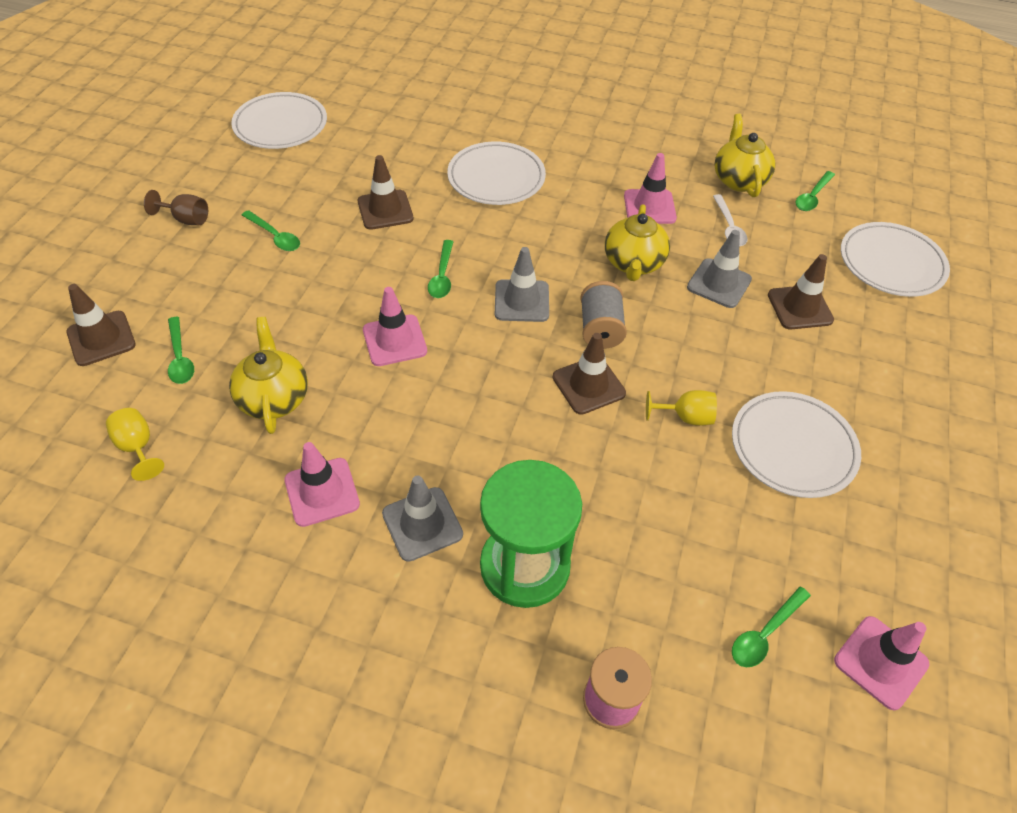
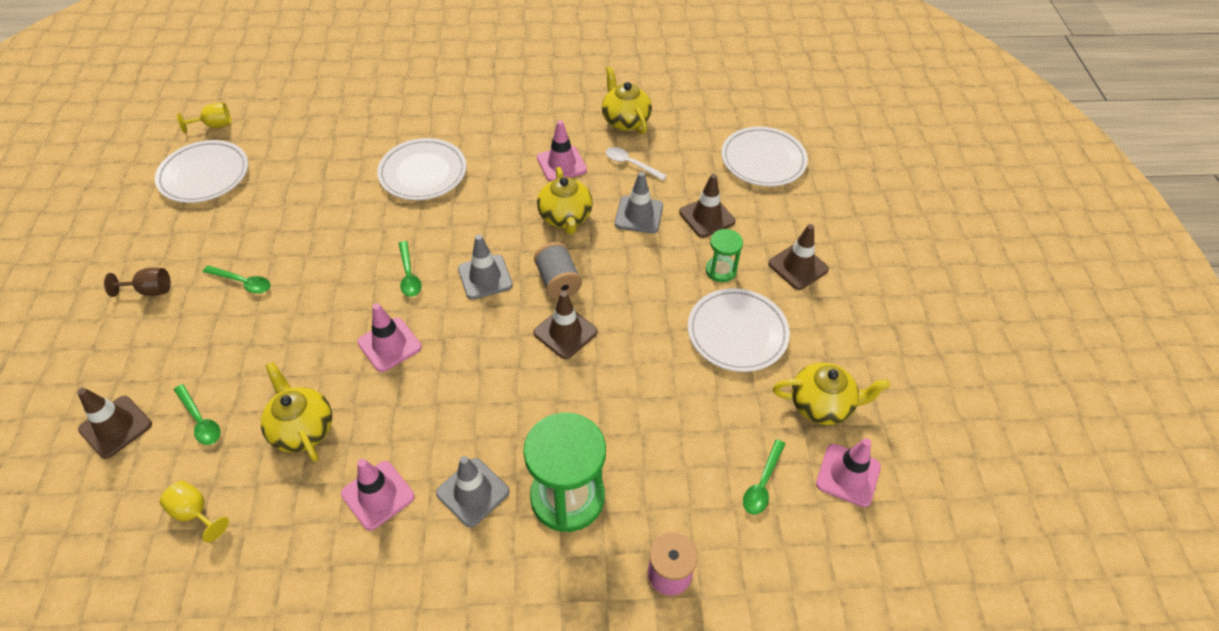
camera: 20 degrees left, 0 degrees up
brown traffic cone [358,155,413,230] -> brown traffic cone moved to [768,224,829,290]
yellow goblet [646,390,717,426] -> yellow goblet moved to [177,103,232,133]
white spoon [713,194,748,246] -> white spoon turned 150 degrees clockwise [606,147,667,180]
green spoon [796,171,835,211] -> none
none -> green hourglass [706,229,743,282]
none -> yellow teapot [773,363,890,425]

